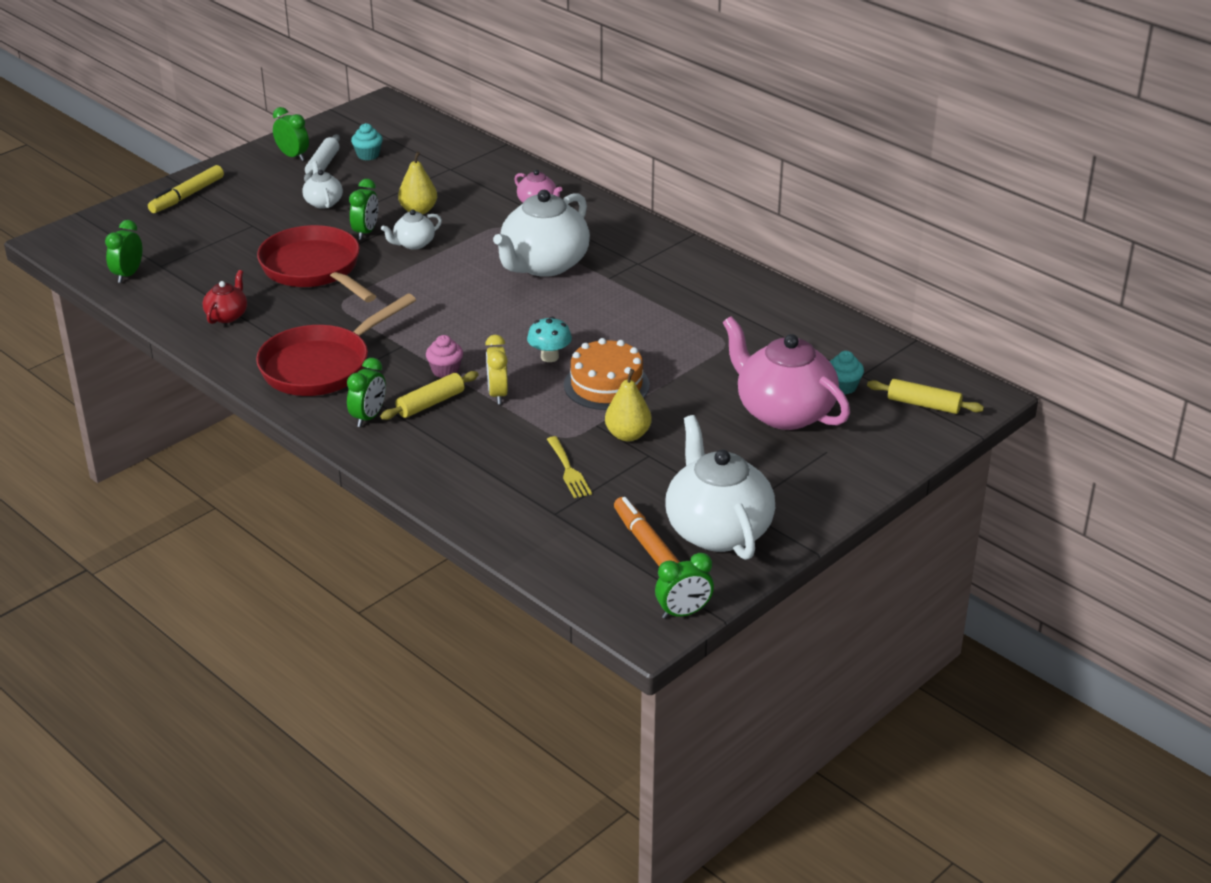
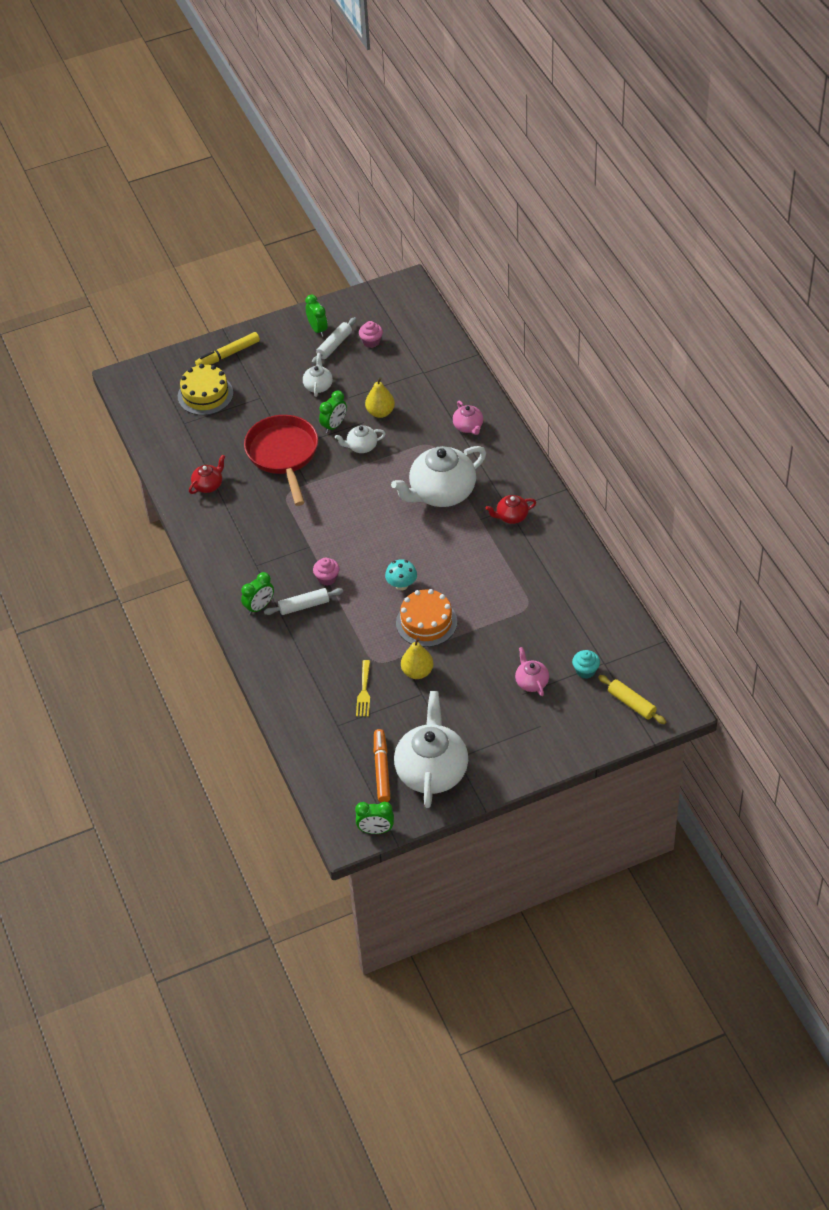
camera: 25 degrees right, 15 degrees up
green clock [105,220,142,283] -> none
red pan [256,294,416,396] -> none
turquoise cupcake [351,123,383,160] -> pink cupcake [359,321,383,348]
yellow rolling pin [380,371,479,420] -> white rolling pin [264,588,343,615]
yellow clock [485,335,508,404] -> none
pink teapot [722,316,850,430] -> pink teapot [515,647,549,696], size x0.47
none -> yellow cake [178,364,233,415]
none -> red teapot [486,495,536,524]

